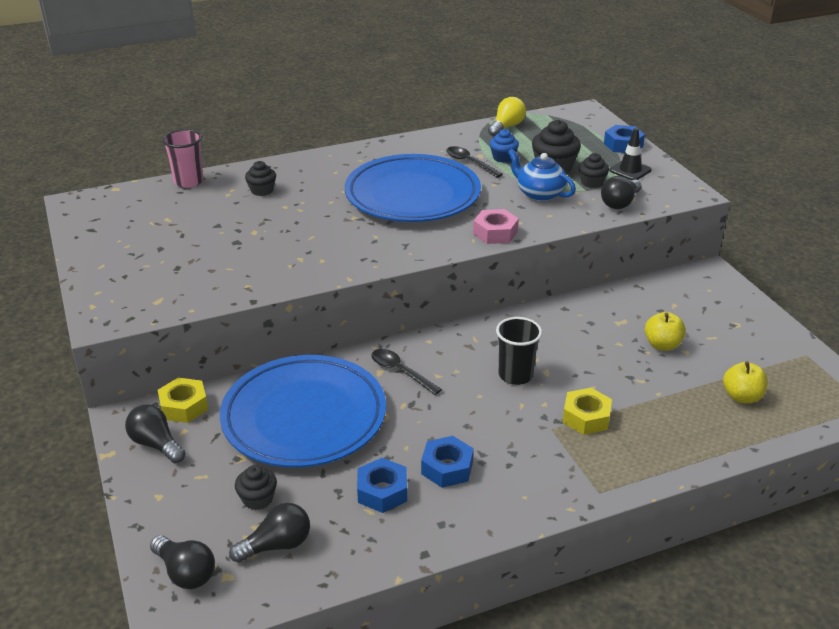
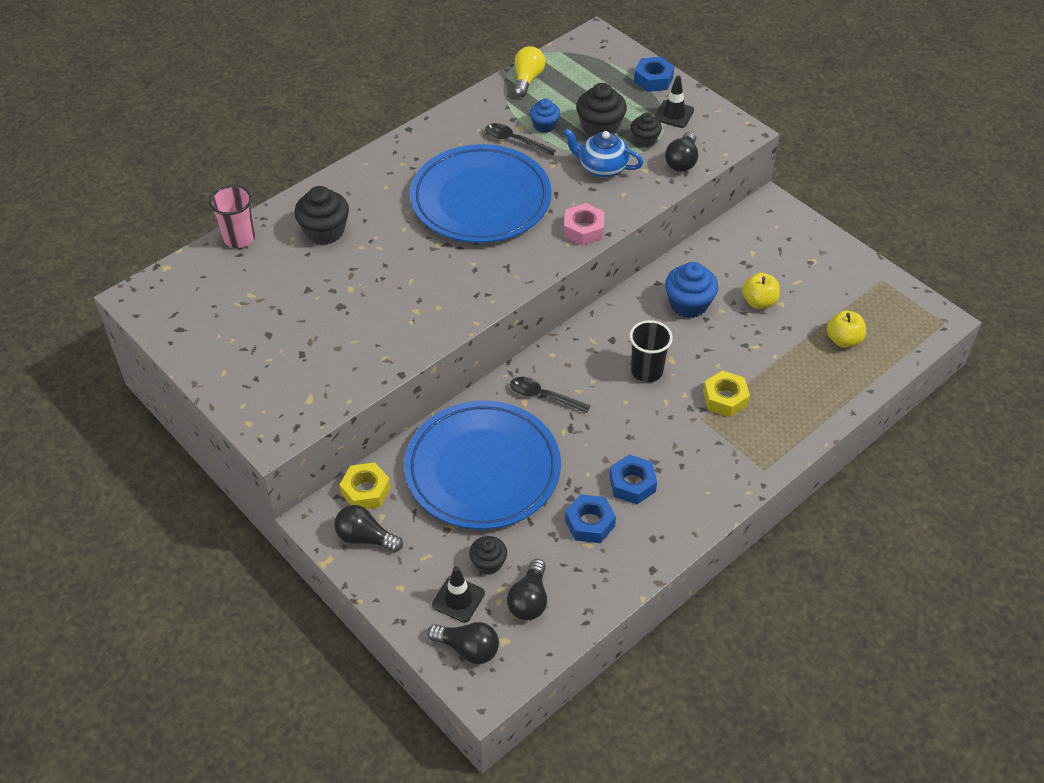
camera: 20 degrees left, 15 degrees up
black light bulb [229,503,310,563] -> black light bulb turned 150 degrees clockwise [507,559,547,620]
black cupcake [245,161,276,196] -> black cupcake [294,186,349,245], size x1.63
none -> black traffic cone [432,566,485,623]
none -> blue cupcake [665,262,719,318]

